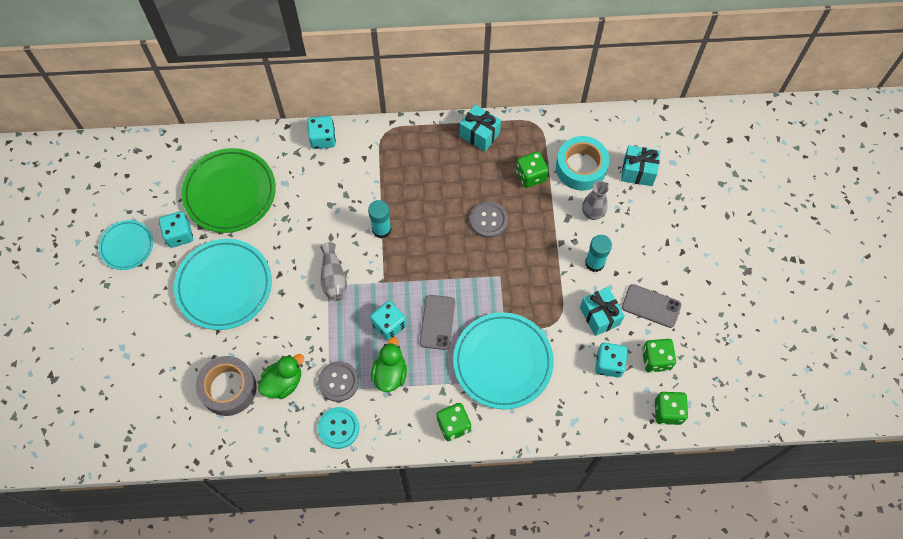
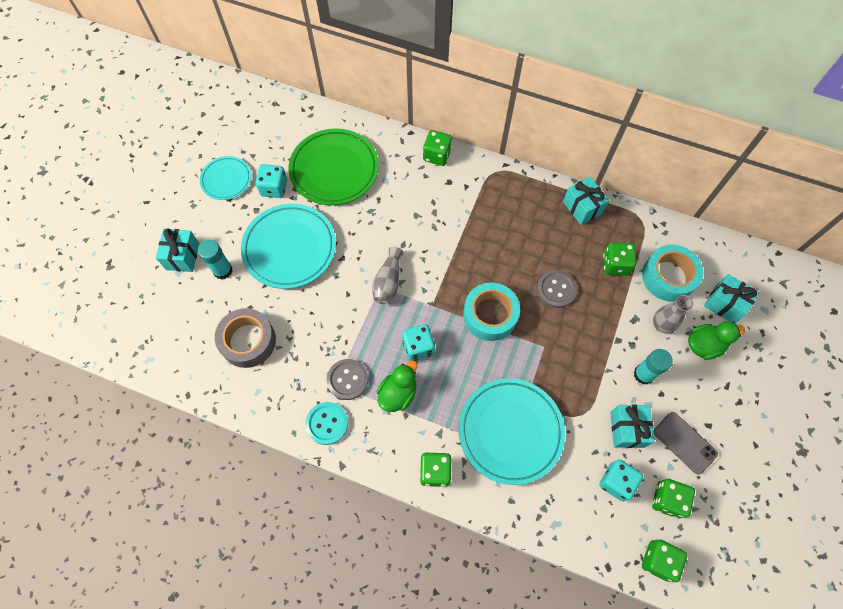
camera: 25 degrees right, 0 degrees up
green duck [258,354,304,399] -> green duck moved to [688,321,745,360]
turquoise dice [307,116,336,149] -> green dice [423,130,452,166]
turquoise glue stick [368,200,392,239] -> turquoise glue stick moved to [198,240,233,280]
grey phone [420,295,455,350] -> none
none -> turquoise gift [156,229,200,272]
none -> turquoise tape [463,282,520,341]

